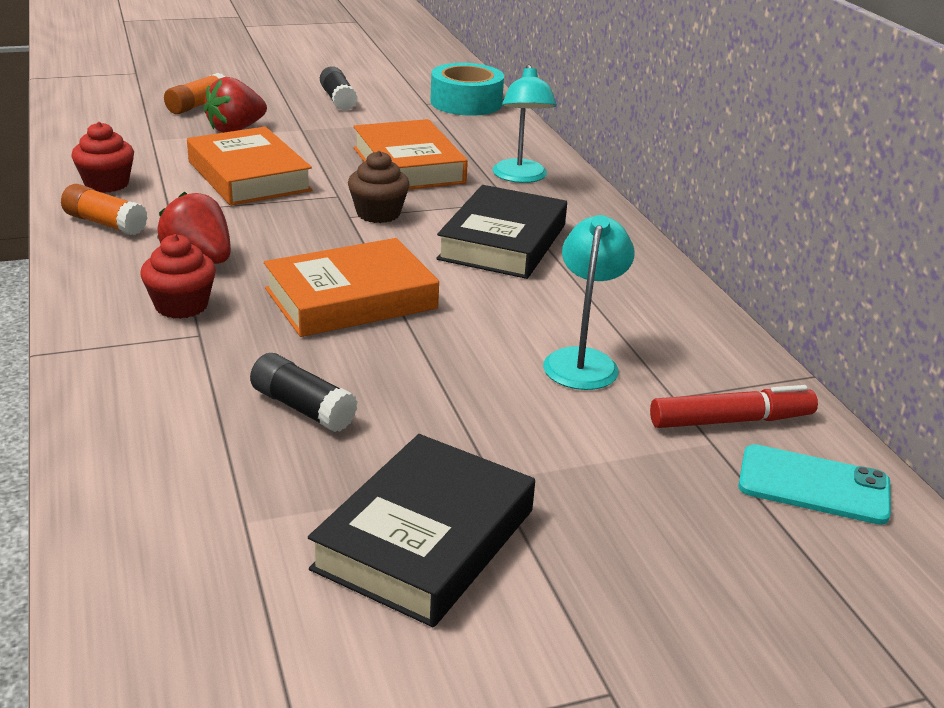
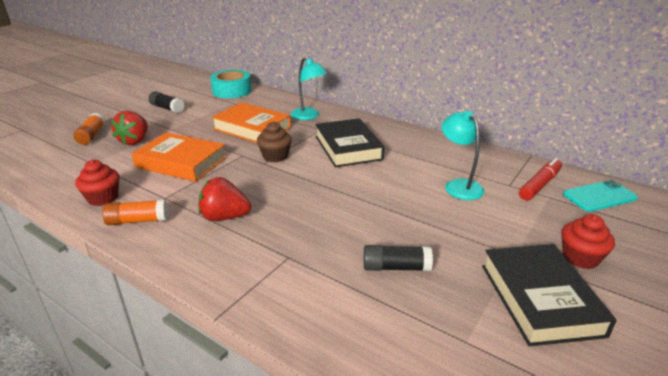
camera: 35 degrees left, 0 degrees up
red cupcake [140,234,216,319] -> red cupcake moved to [561,214,615,269]
orange book [264,238,439,337] -> none

